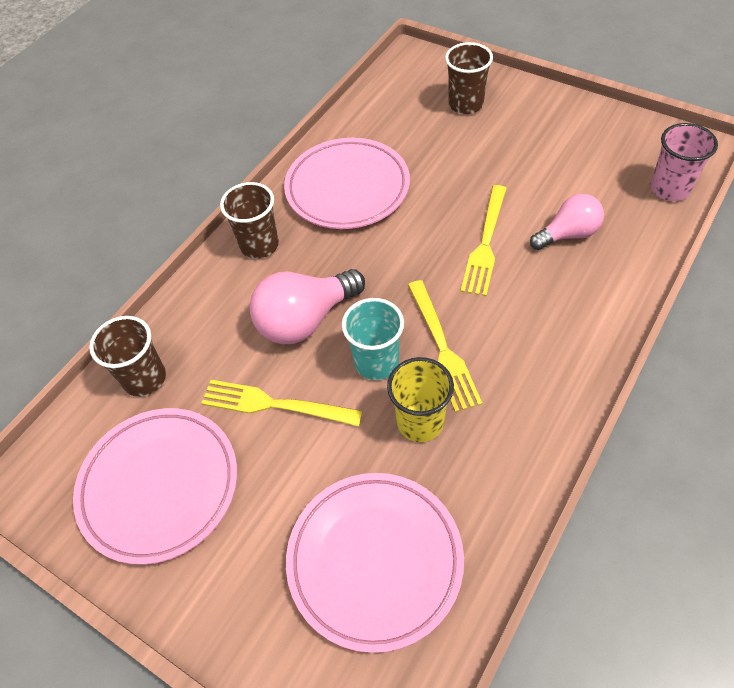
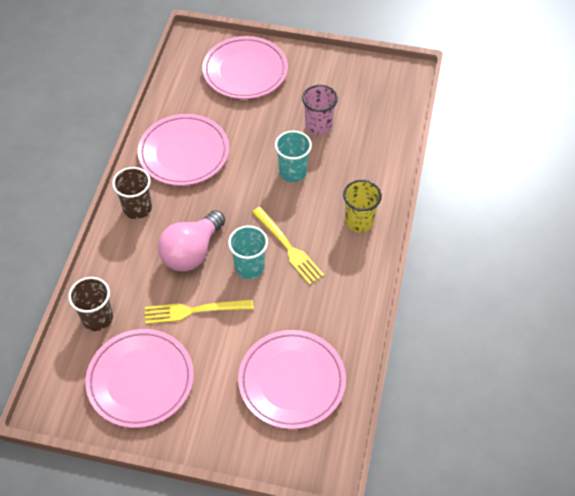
camera: 25 degrees left, 0 degrees up
yellow cup [387,357,454,442] -> yellow cup moved to [343,180,382,232]
brown cup [445,42,493,114] -> pink plate [202,36,288,99]
yellow fork [461,185,507,296] -> turquoise cup [275,131,312,182]
pink light bulb [530,194,604,250] -> none
pink cup [651,123,718,201] -> pink cup moved to [302,85,338,136]

